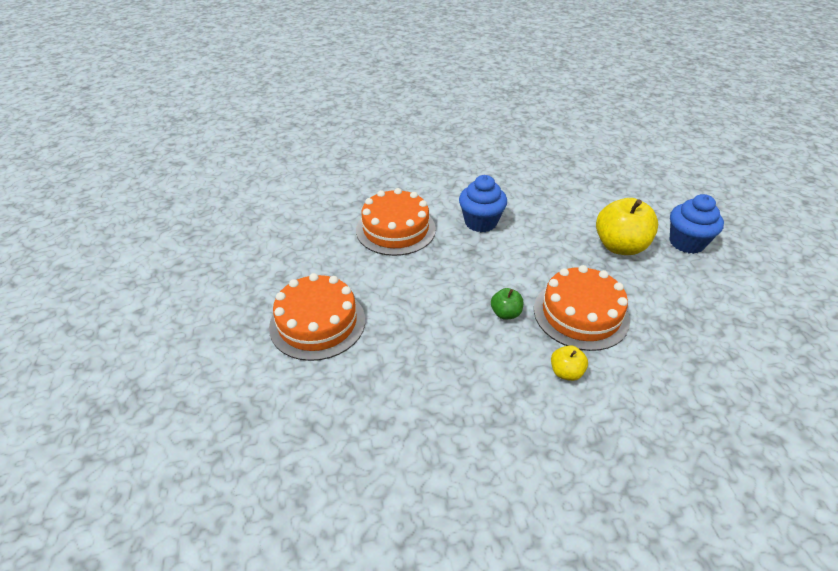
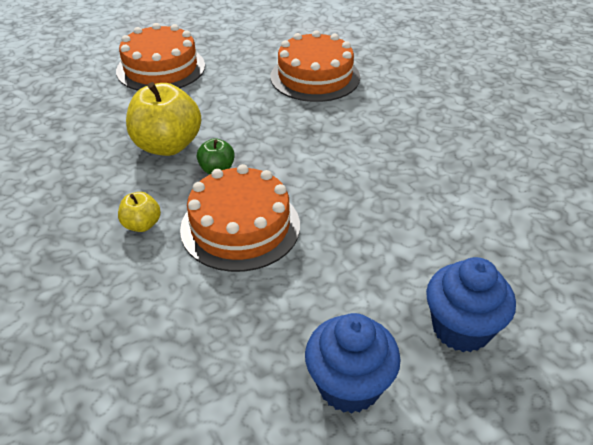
camera: 70 degrees right, 0 degrees up
blue cupcake [459,175,507,232] -> blue cupcake moved to [305,313,401,413]
yellow apple [596,198,658,255] -> yellow apple moved to [126,82,201,156]

